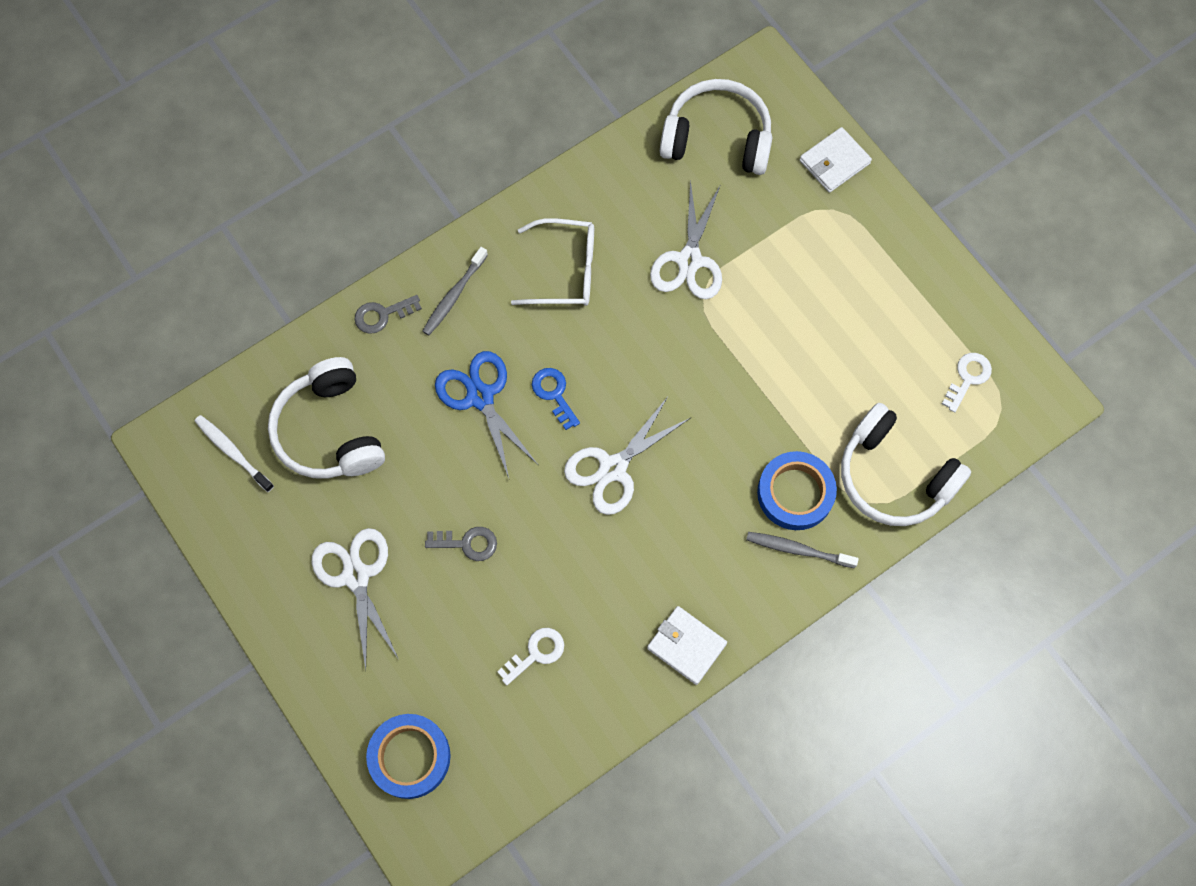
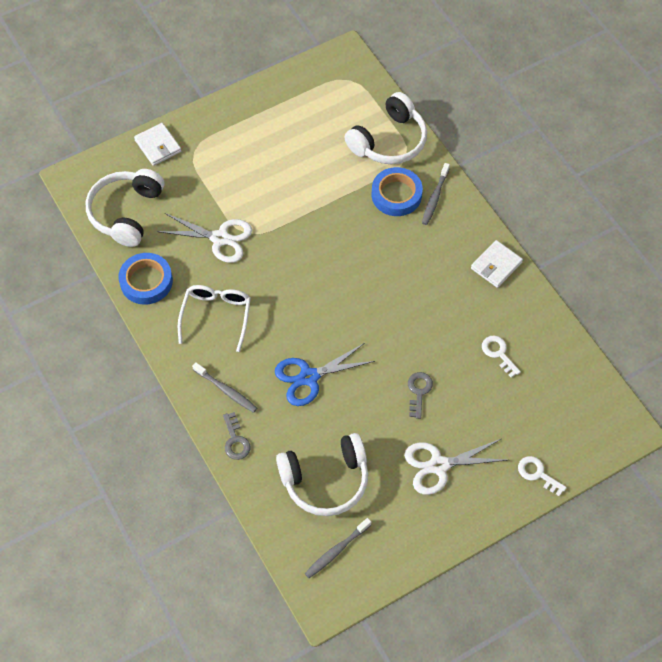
camera: 85 degrees left, 10 degrees down
white toothbrush [195,415,274,492] -> grey toothbrush [304,518,371,578]
blue tape [366,714,451,799] -> blue tape moved to [118,253,173,305]
blue key [532,368,580,430] -> none
white scissors [564,397,690,515] -> none
white key [942,353,992,413] -> white key moved to [518,456,567,496]

